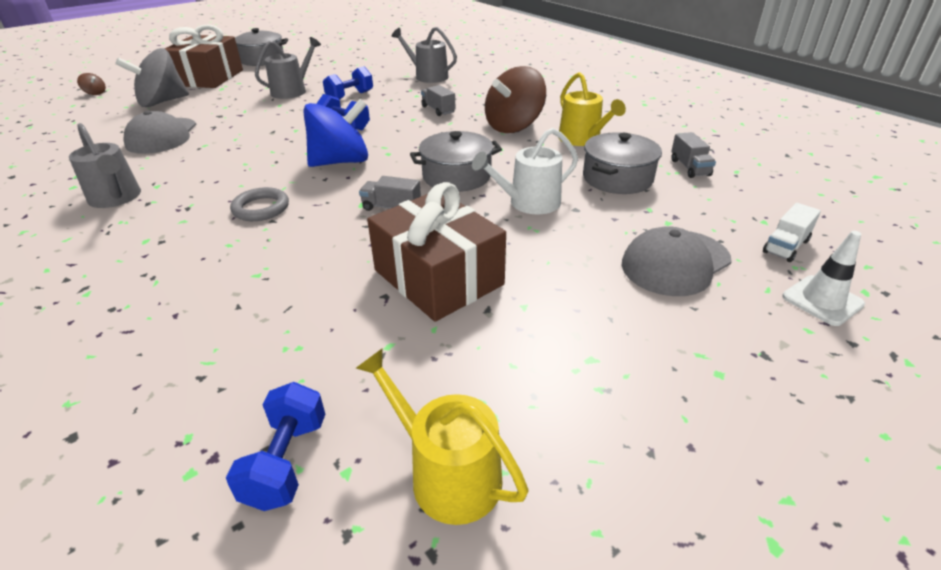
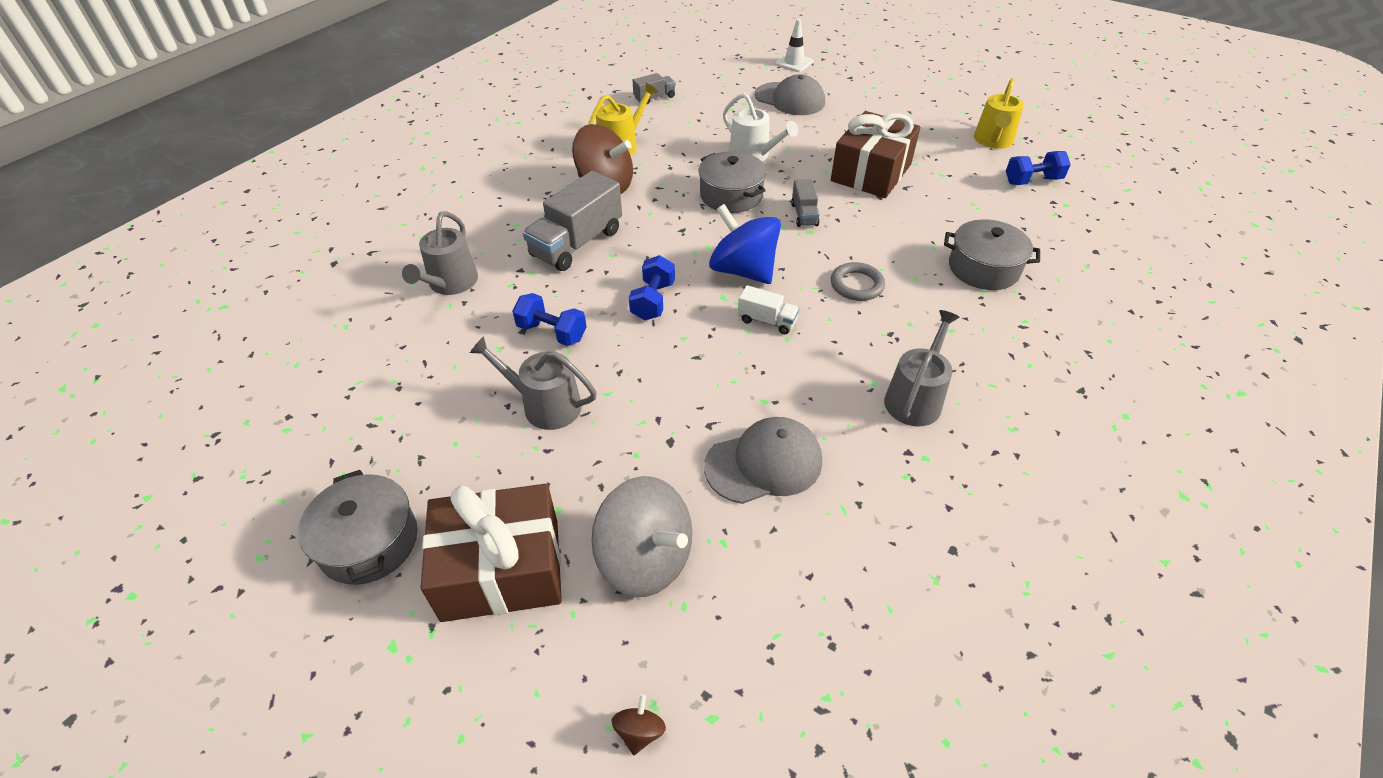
camera: 110 degrees left, 10 degrees up
grey truck [421,85,456,116] -> grey truck [523,171,622,271], size x1.96
grey pot [583,132,662,194] -> grey pot moved to [944,219,1040,290]
white truck [763,203,821,262] -> white truck moved to [738,285,800,334]

